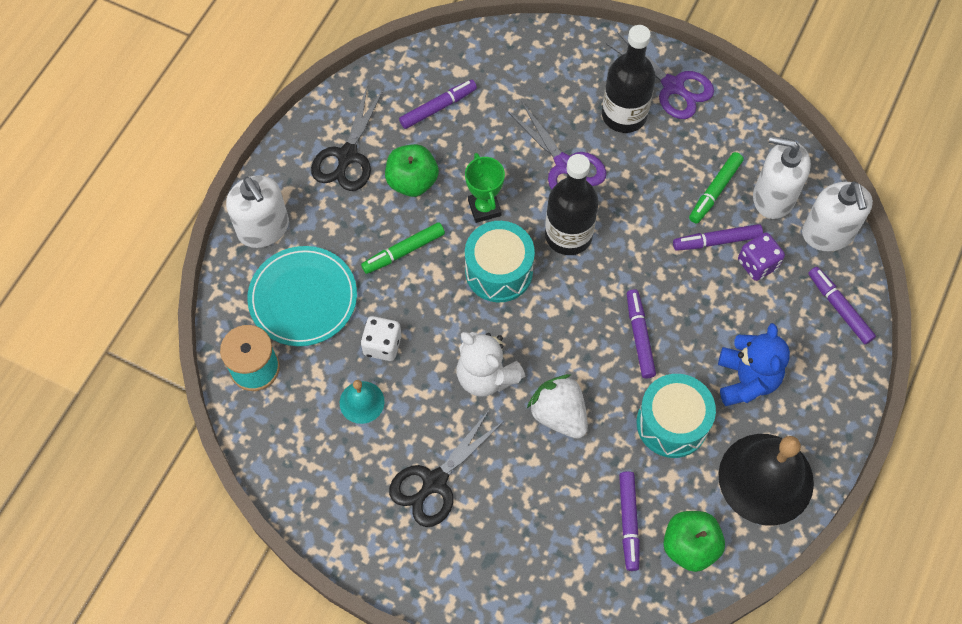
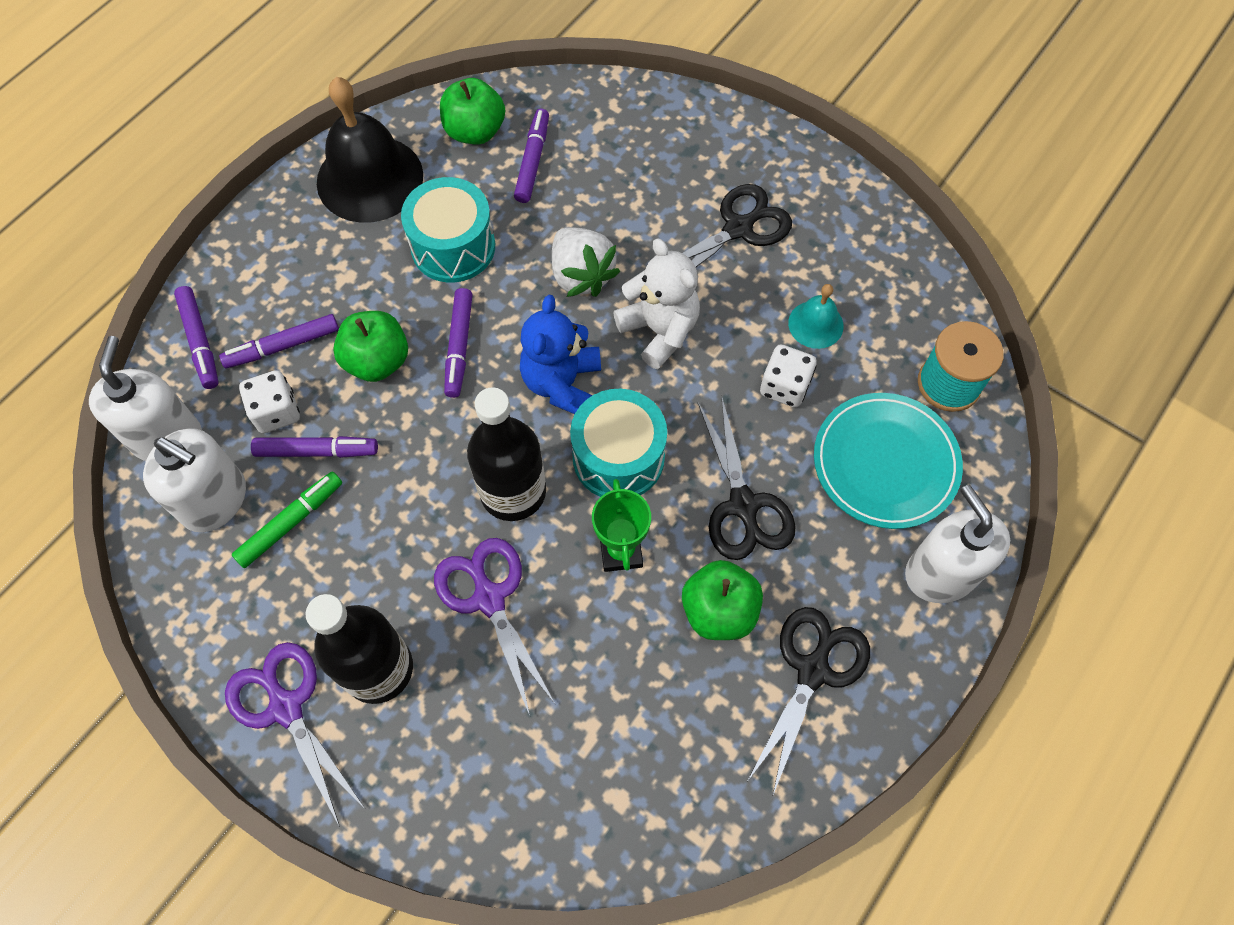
camera: 170 degrees left, 0 degrees up
green marker [361,222,445,274] -> black scissors [698,395,796,560]
purple marker [399,80,477,129] -> purple marker moved to [219,314,339,368]
blue teddy bear [718,323,790,406] -> blue teddy bear moved to [520,295,601,414]
purple dice [738,233,785,281] -> white dice [239,370,300,433]
none -> green apple [333,311,408,382]

